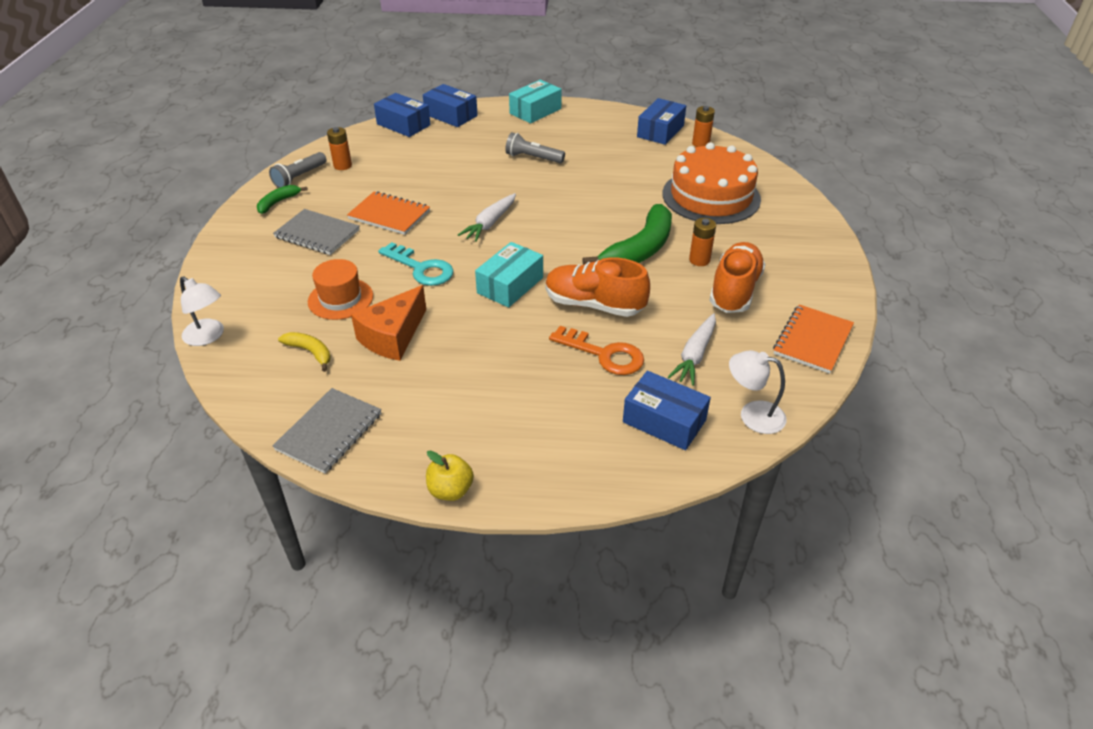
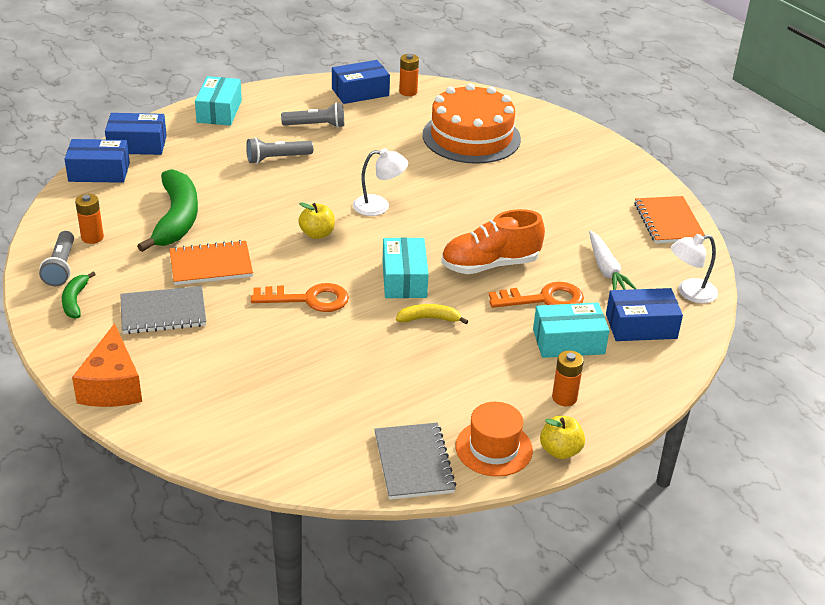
camera: 40 degrees left, 5 degrees down
white lamp [180,276,224,346] -> white lamp moved to [353,148,408,216]
yellow banana [278,332,331,372] -> yellow banana moved to [396,304,468,324]
orange hat [308,259,373,320] -> orange hat moved to [456,402,533,477]
orange cheese [351,285,426,361] -> orange cheese moved to [72,323,142,407]
turquoise key [378,242,453,286] -> orange key [251,283,349,312]
white carrot [458,193,516,242] -> yellow apple [298,202,335,239]
green banana [582,204,672,265] -> green banana moved to [137,169,198,252]
blue box [637,98,686,145] -> blue box turned 75 degrees clockwise [332,60,390,104]
orange battery [689,218,716,266] -> orange battery moved to [552,350,584,406]
orange shoe [709,242,766,313] -> none
none -> grey flashlight [281,103,344,128]
none -> turquoise box [533,302,610,358]

